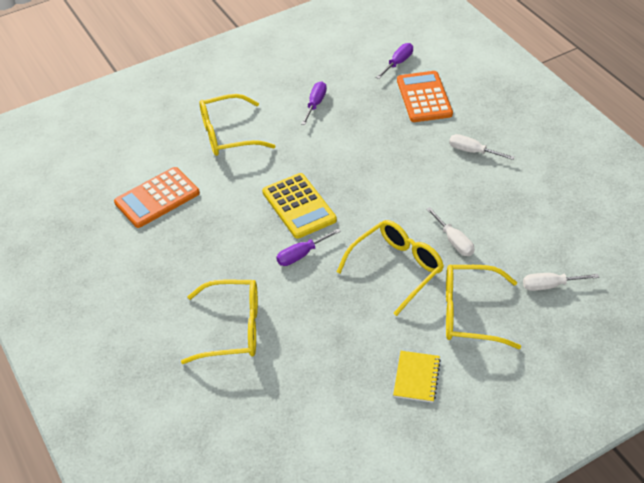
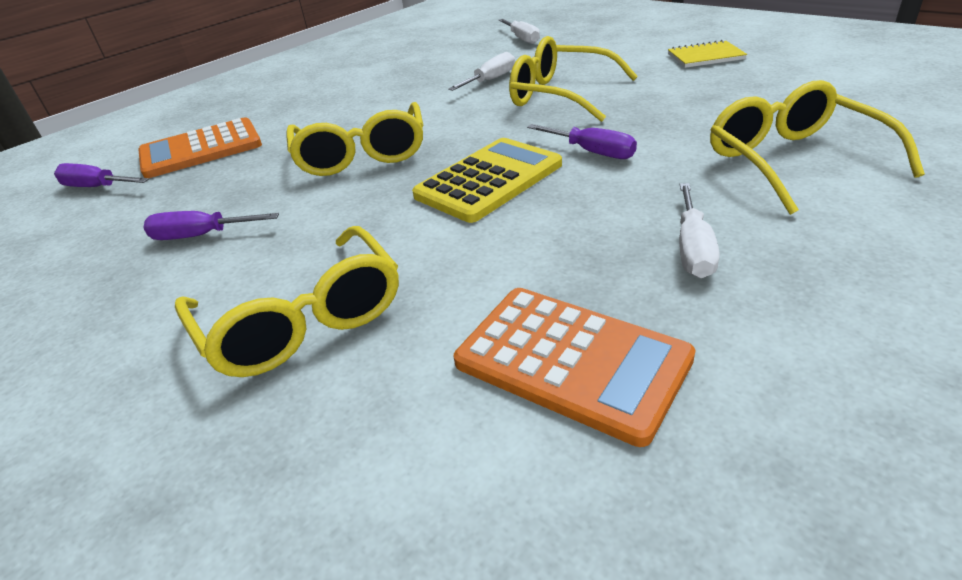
camera: 105 degrees left, 10 degrees down
yellow glasses [446,265,521,349] -> yellow glasses moved to [286,102,424,176]
white screwdriver [449,134,515,160] -> white screwdriver moved to [679,183,720,278]

